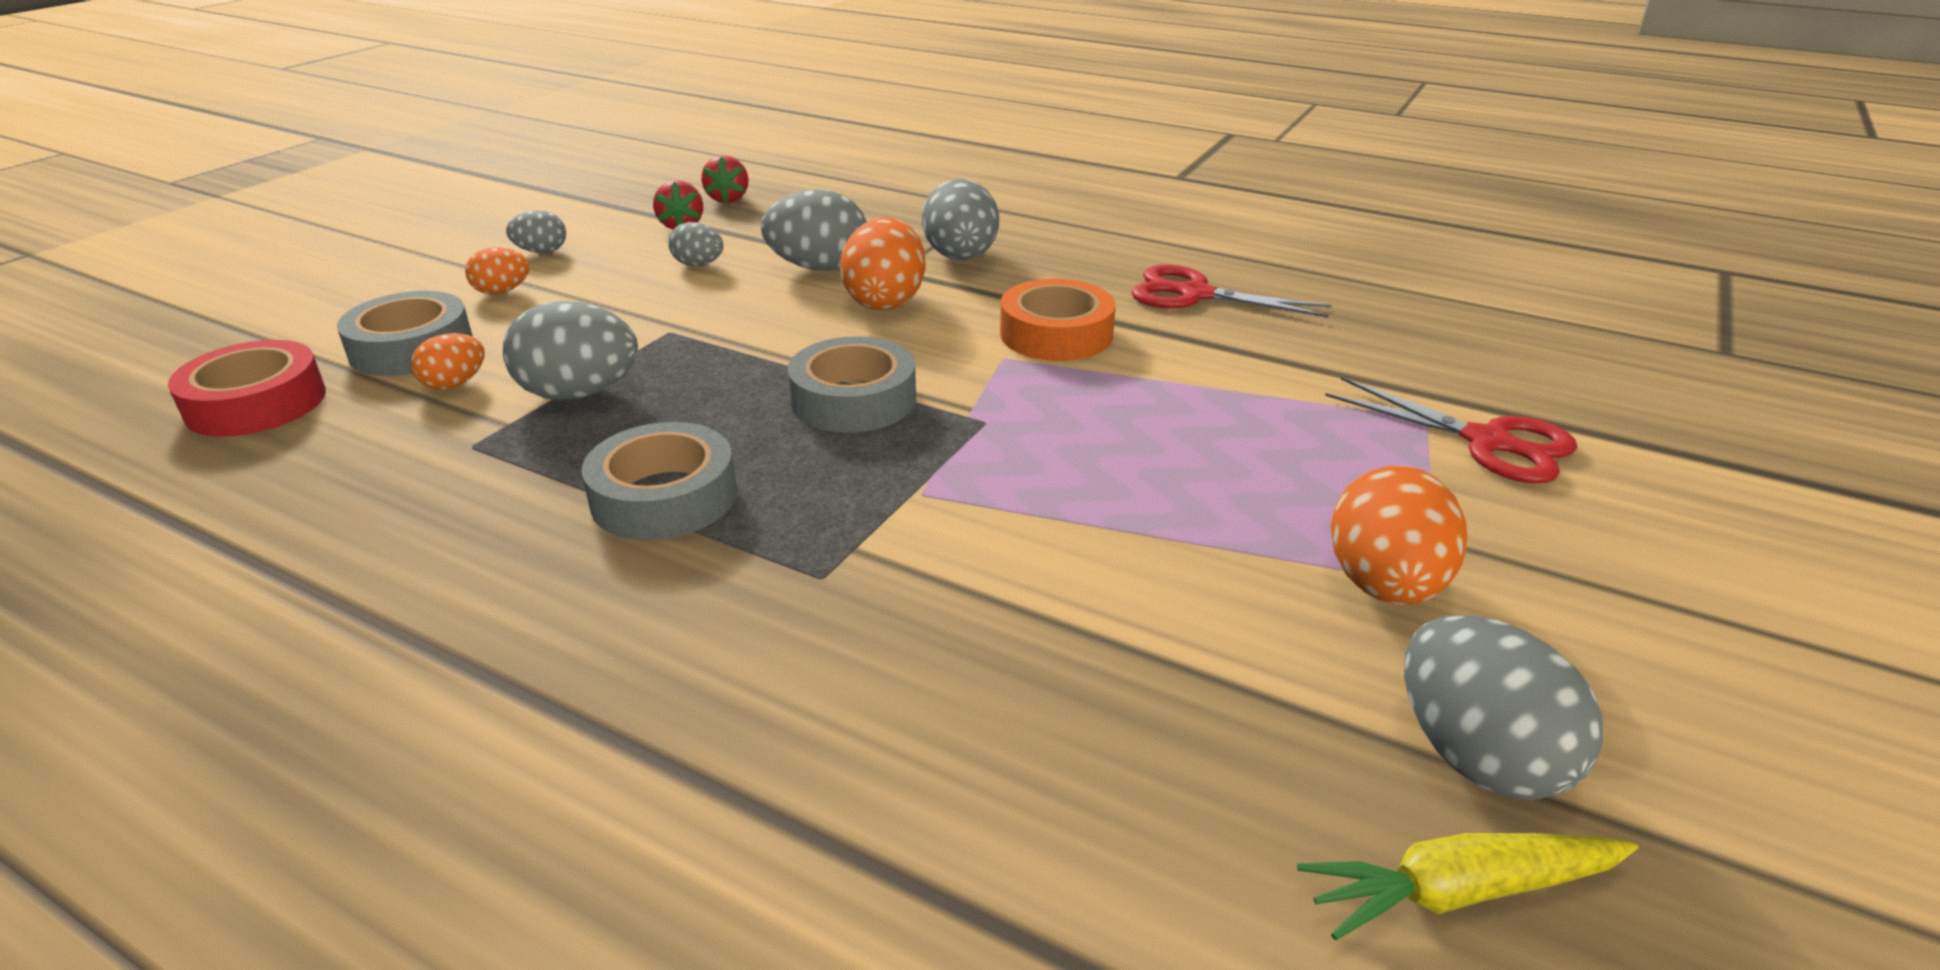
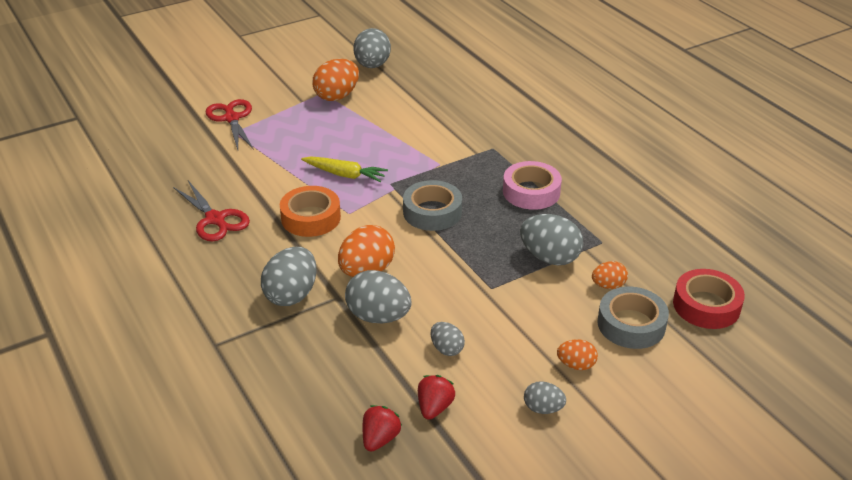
camera: 150 degrees left, 5 degrees up
grey tape [582,422,737,540] -> pink tape [503,161,562,210]
yellow carrot [1297,833,1639,940] -> yellow carrot moved to [301,156,388,182]

